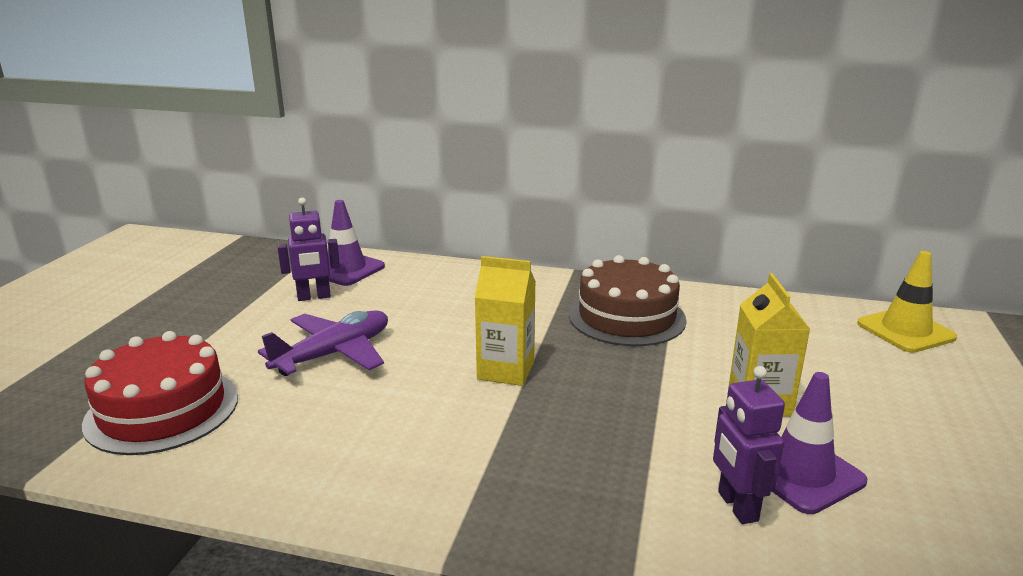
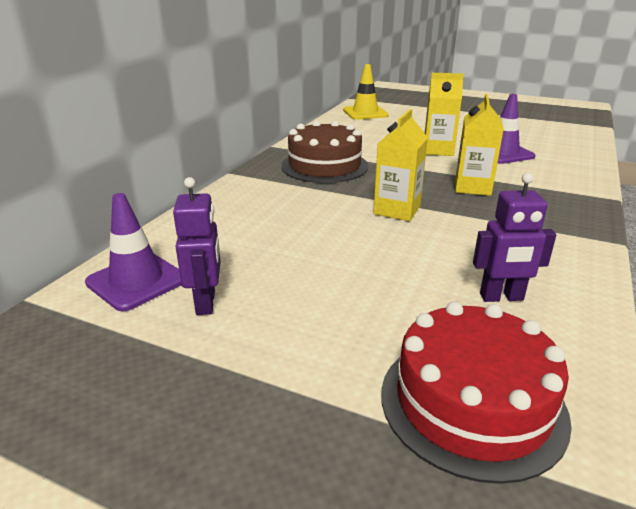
camera: 80 degrees left, 5 degrees up
purple plane [258,311,388,376] -> none
purple robot [713,366,785,524] -> purple robot moved to [473,173,556,302]
none -> yellow carton [455,94,504,196]

